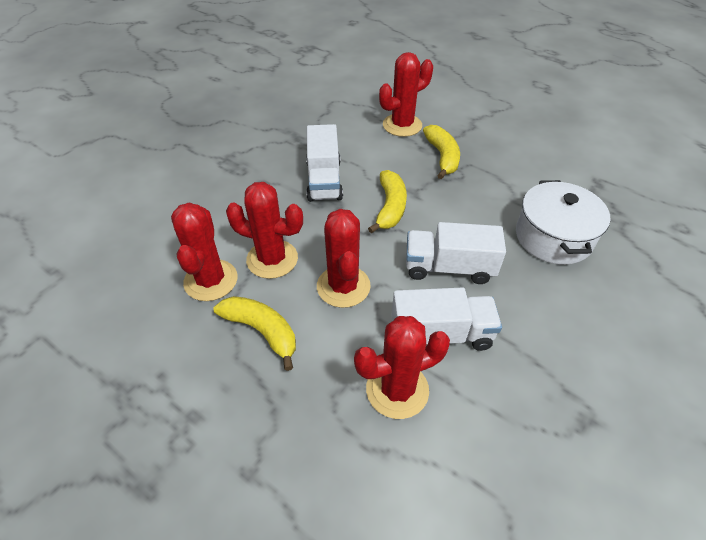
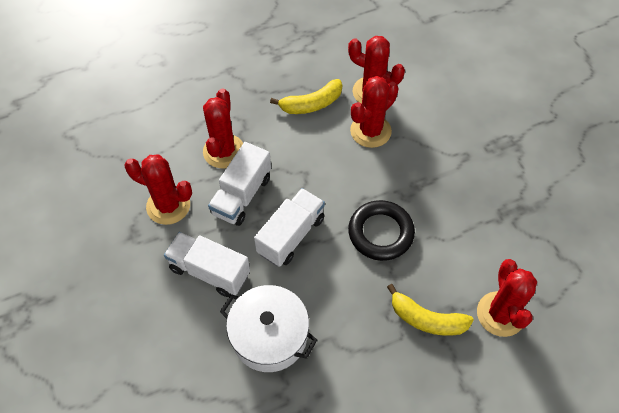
camera: 120 degrees right, 10 degrees up
white truck [306,124,343,202] -> white truck moved to [164,232,250,297]
red cactus [317,209,371,308] -> red cactus moved to [124,154,192,225]
yellow banana [368,170,407,233] -> black ring [348,200,415,261]

